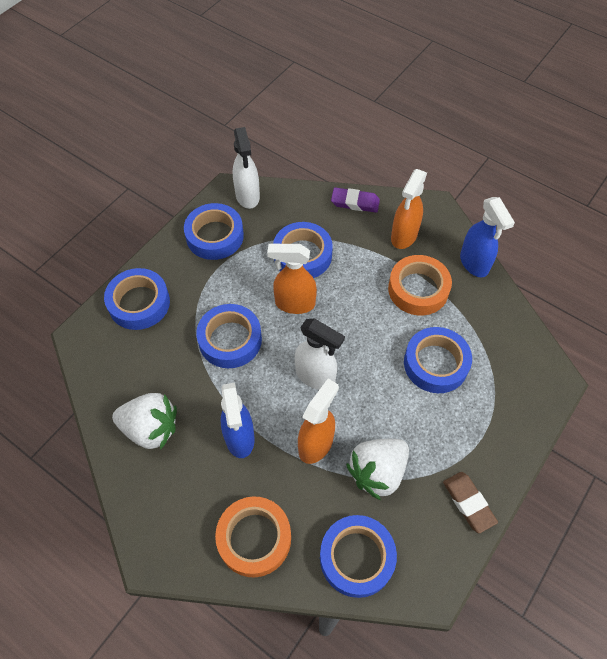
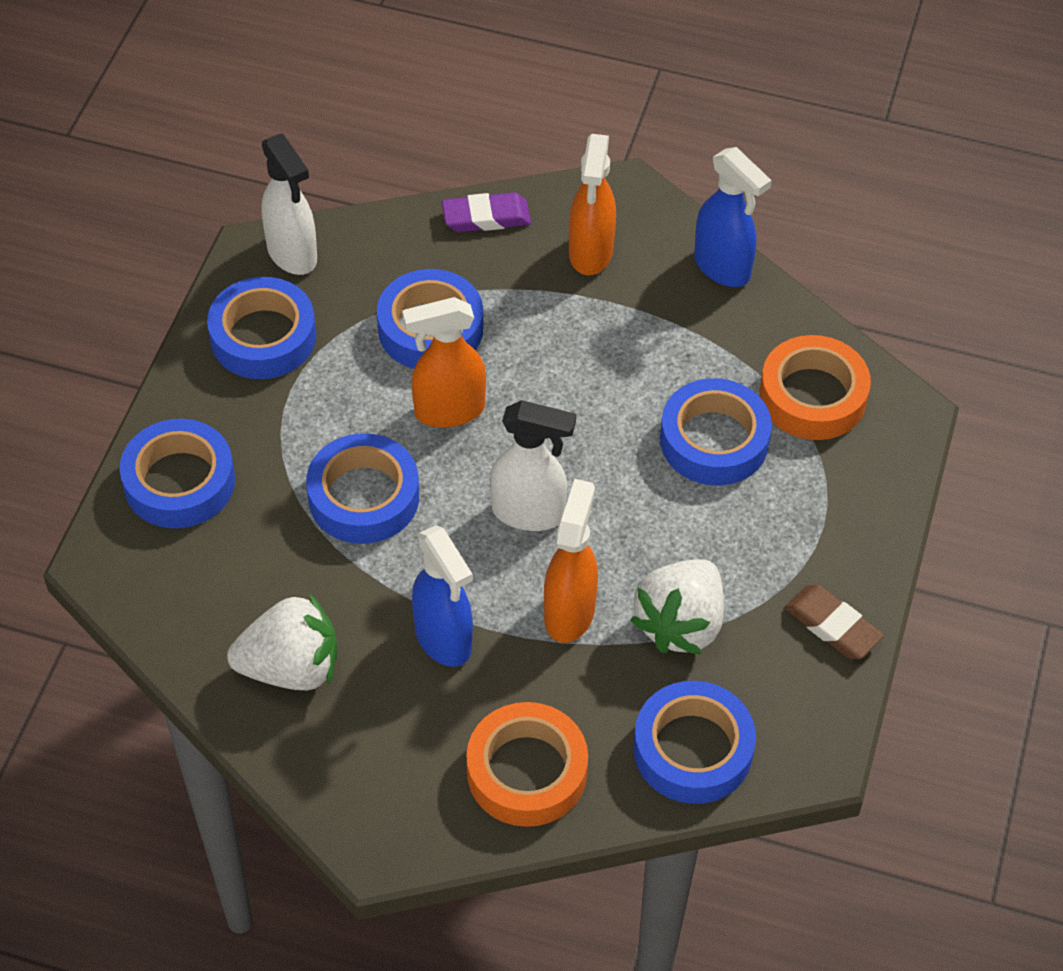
camera: 20 degrees left, 5 degrees down
orange tape [388,255,452,315] -> orange tape moved to [759,335,871,440]

